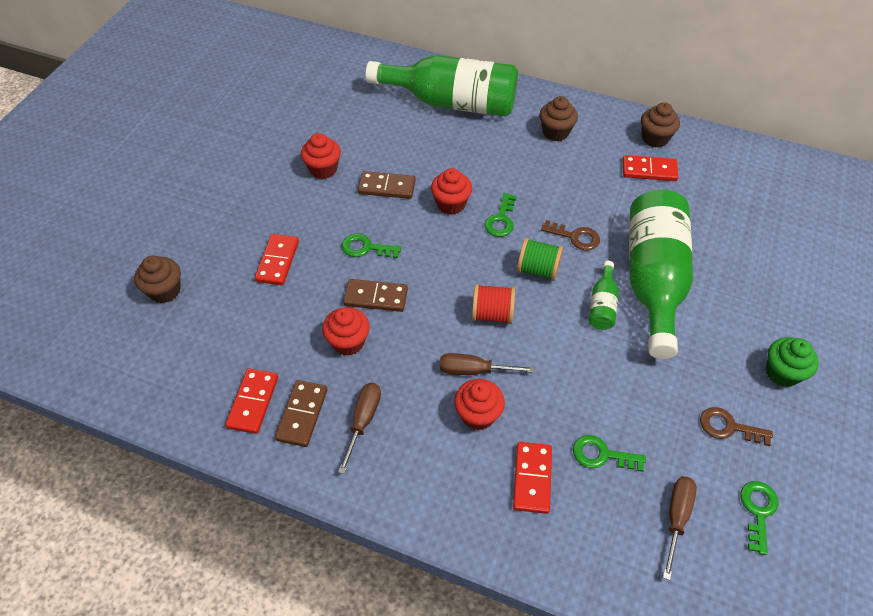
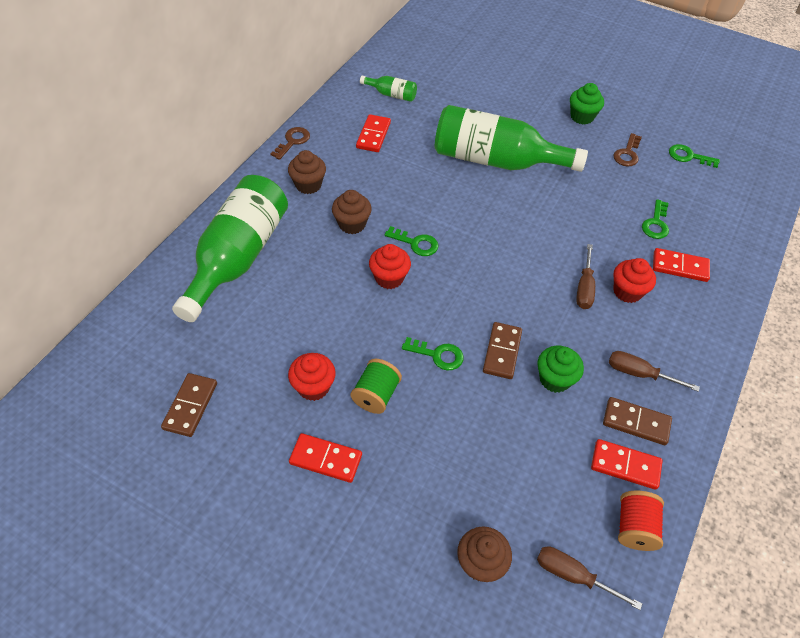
camera: 85 degrees left, 0 degrees up
red domino [255,234,299,285] -> red domino moved to [289,433,362,483]
red cupcake [322,307,370,356] -> green cupcake [537,346,584,393]
green key [342,233,401,258] -> green key turned 90 degrees counterclockwise [402,337,463,371]
brown domino [358,171,416,199] -> brown domino moved to [161,373,217,437]
red spool [472,284,515,324] -> red spool moved to [618,491,664,551]
green spool [517,238,563,281] -> green spool moved to [351,359,402,414]
brown key [541,220,600,250] -> brown key moved to [271,127,310,160]
green bottle [589,261,619,330] -> green bottle moved to [360,75,417,102]
brown cupcake [641,102,680,148] -> brown cupcake moved to [332,190,372,234]
brown screwdriver [663,476,697,580] -> brown screwdriver moved to [537,546,642,610]

